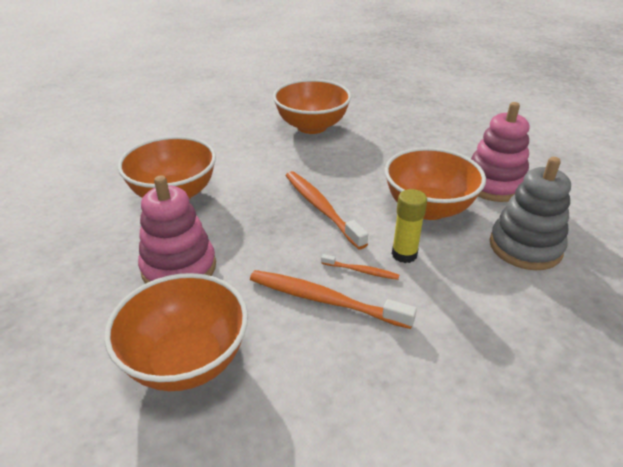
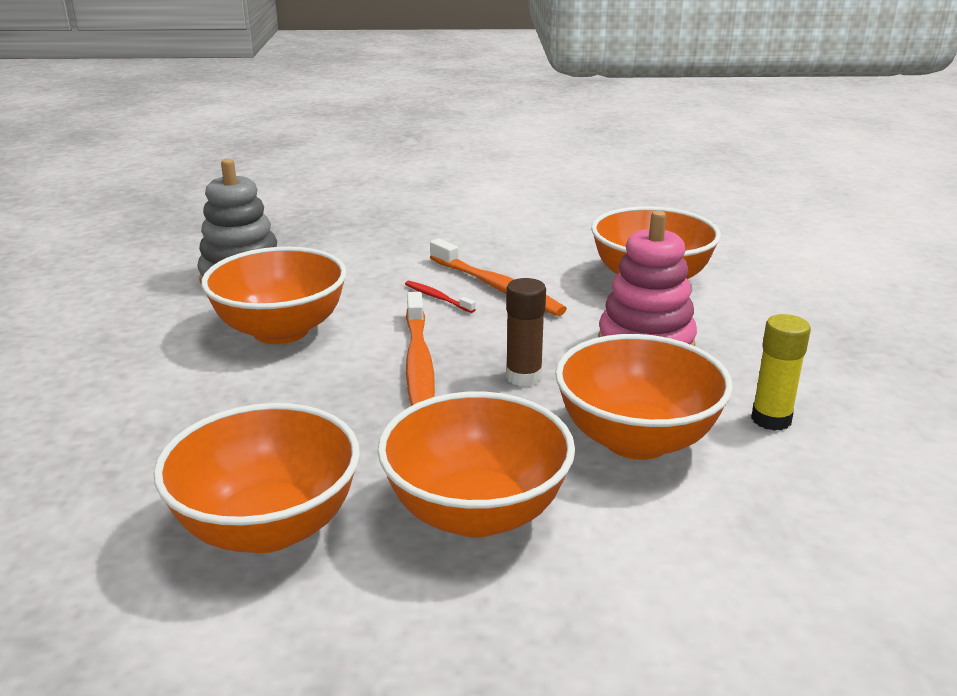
camera: 155 degrees left, 10 degrees down
orange toothbrush [321,254,399,280] -> red toothbrush [405,281,476,313]
yellow glue stick [392,189,427,263] -> yellow glue stick moved to [751,314,811,431]
pink stacking toy [471,102,529,202] -> none
none -> orange bowl [377,391,575,538]
none -> brown glue stick [506,278,546,387]

